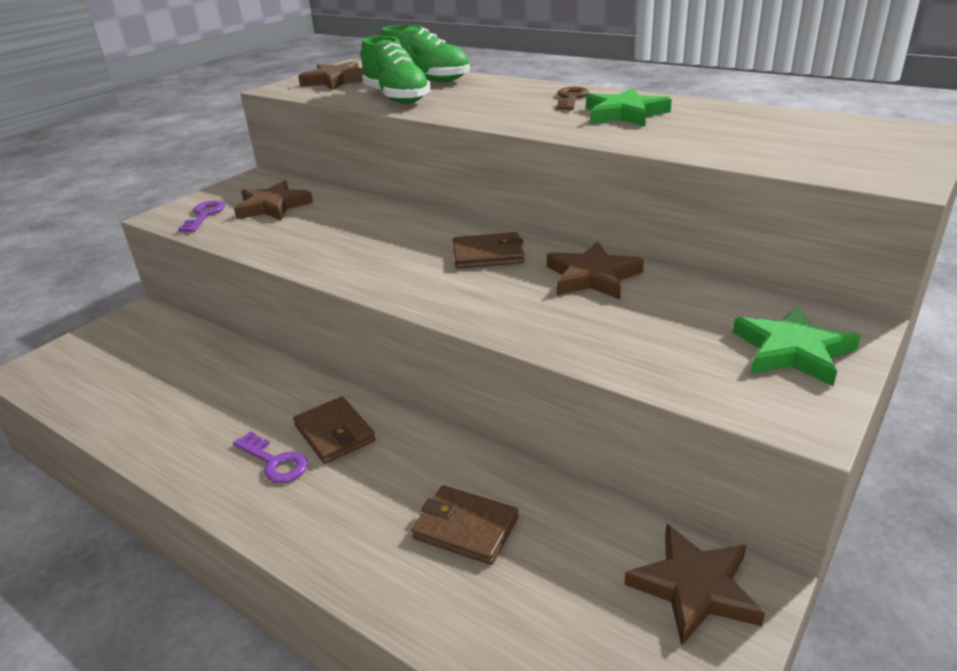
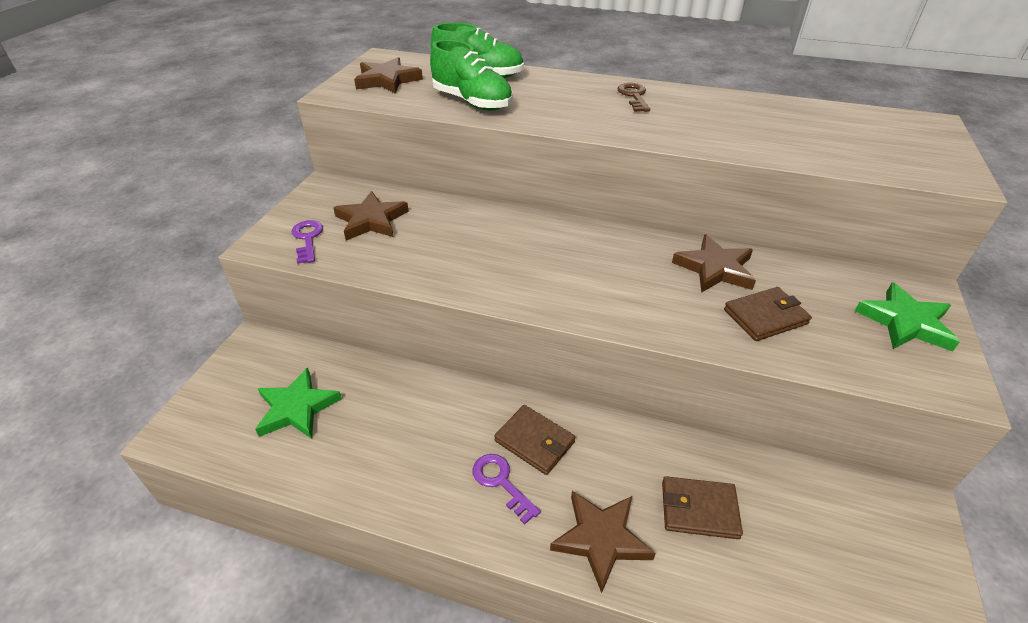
camera: 20 degrees left, 10 degrees up
purple key [233,431,308,483] -> purple key turned 150 degrees counterclockwise [473,454,541,525]
brown wallet [453,232,524,269] -> brown wallet moved to [724,287,812,341]
green star [586,88,672,127] -> green star moved to [255,367,342,439]
brown star [624,524,765,645] -> brown star moved to [550,491,656,593]

